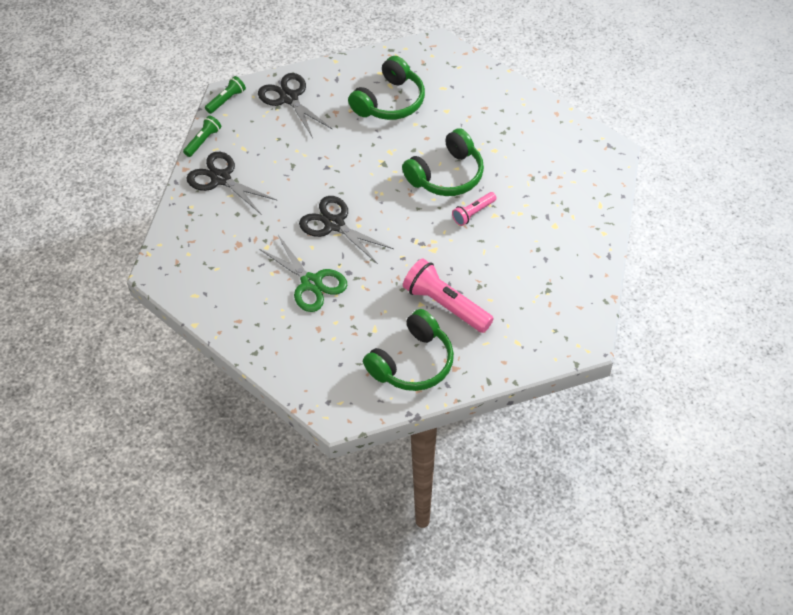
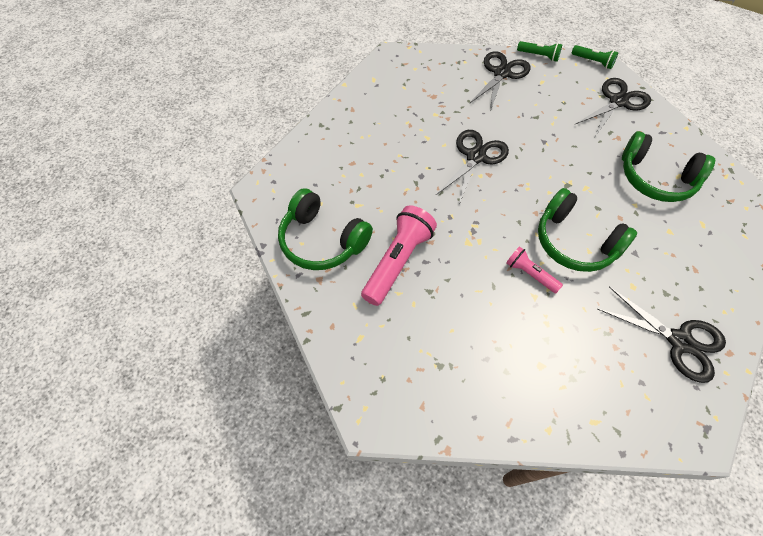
camera: 80 degrees right, 5 degrees up
green scissors [259,235,347,312] -> none
none -> black scissors [598,286,726,383]

